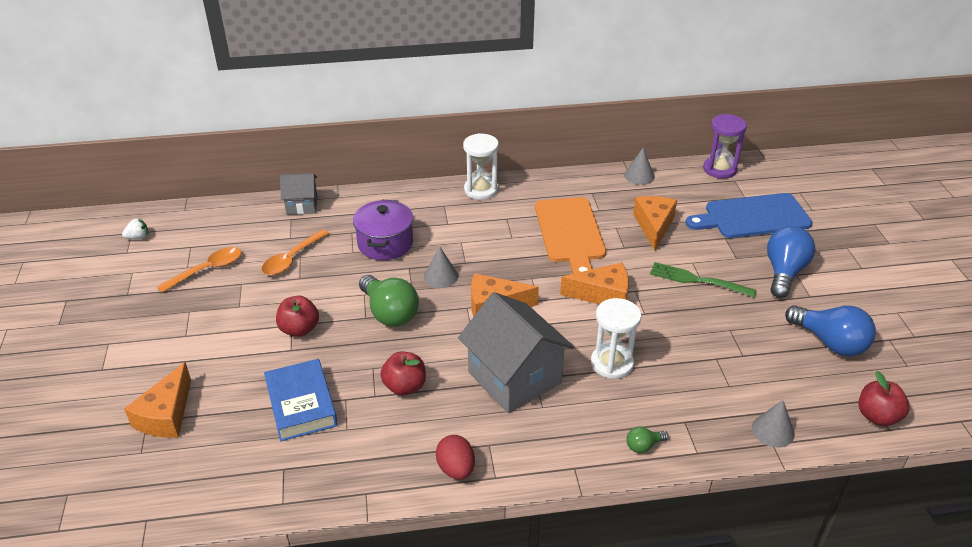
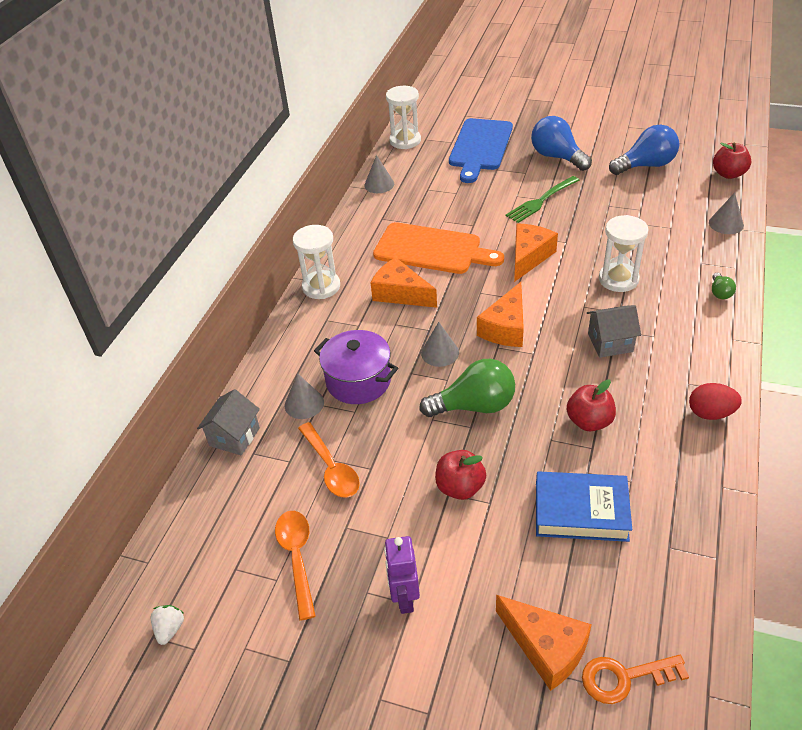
camera: 60 degrees left, 5 degrees up
grey house [458,292,574,413] -> grey house [587,305,641,358], size x0.53
orange cheese [633,196,677,250] -> orange cheese moved to [371,257,437,308]
purple hourglass [703,114,747,179] -> white hourglass [386,86,421,149]
none -> grey cone [285,373,324,419]
none -> purple robot [384,536,420,614]
none -> orange key [582,655,689,704]

